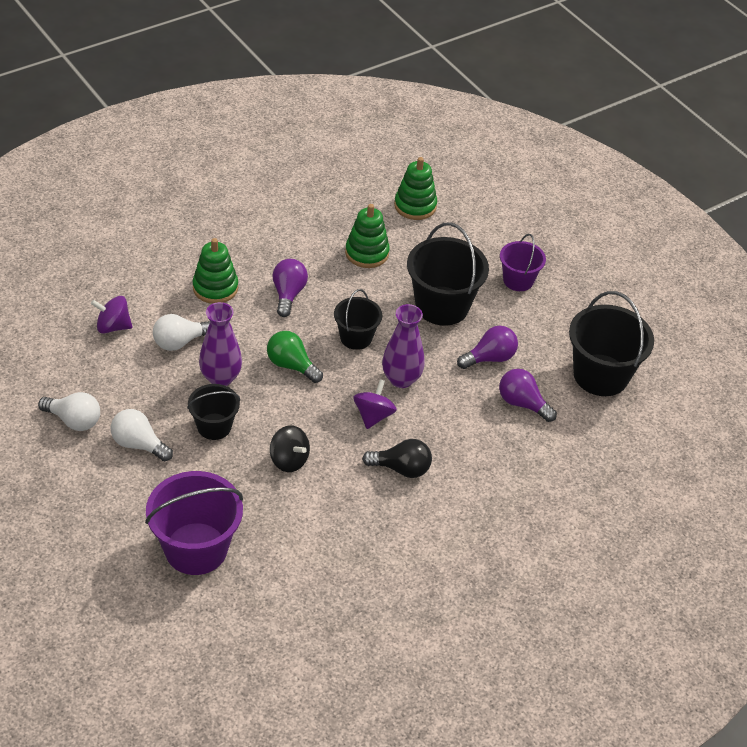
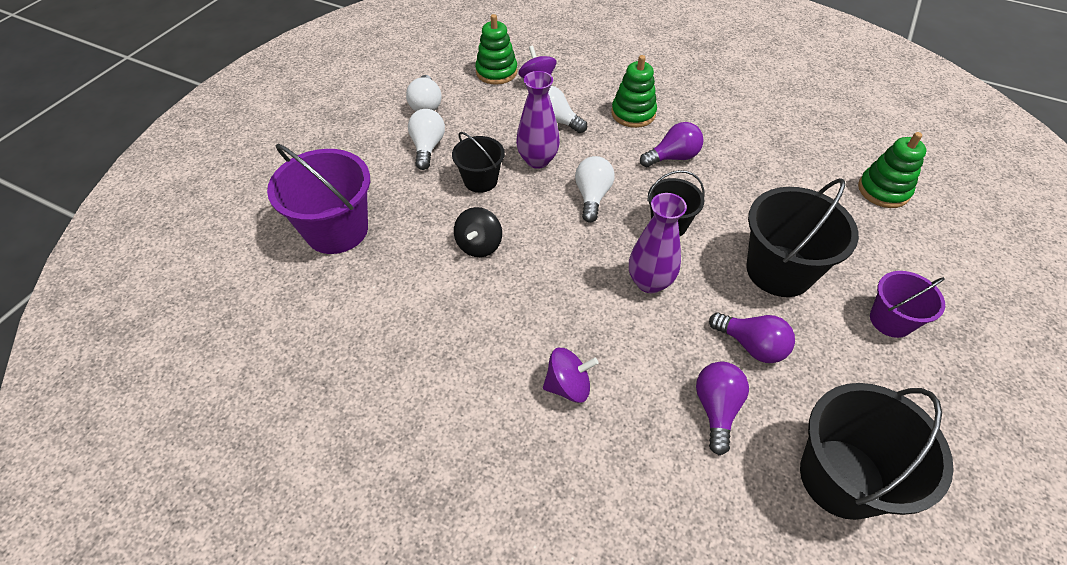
camera: 65 degrees right, 5 degrees up
green light bulb [267,331,323,383] -> white light bulb [575,156,615,223]
green stacking toy [345,204,390,268] -> green stacking toy moved to [475,14,518,85]
purple spinning top [353,379,397,429] -> purple spinning top moved to [543,348,598,403]
black light bulb [362,439,432,478] -> none

